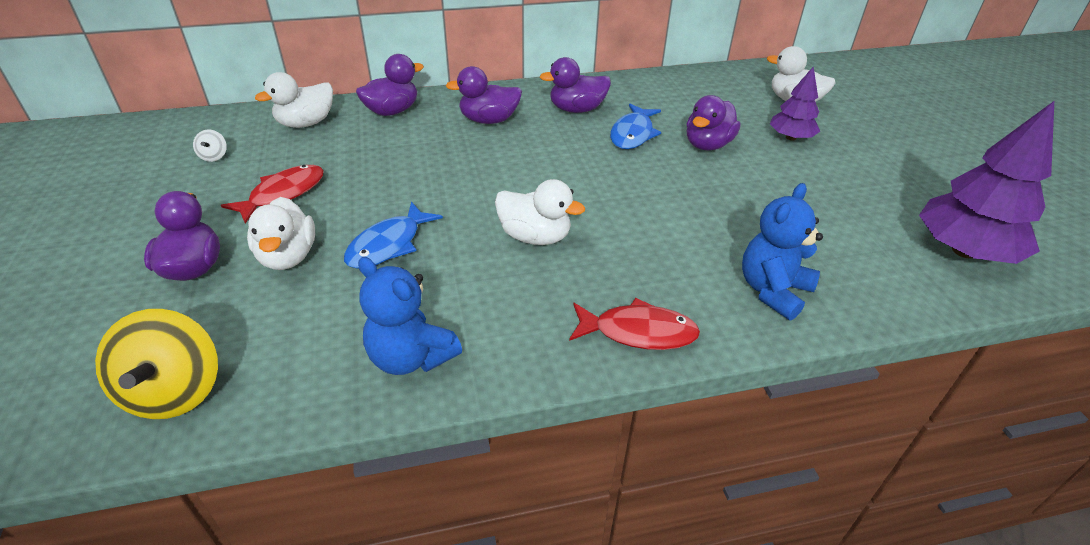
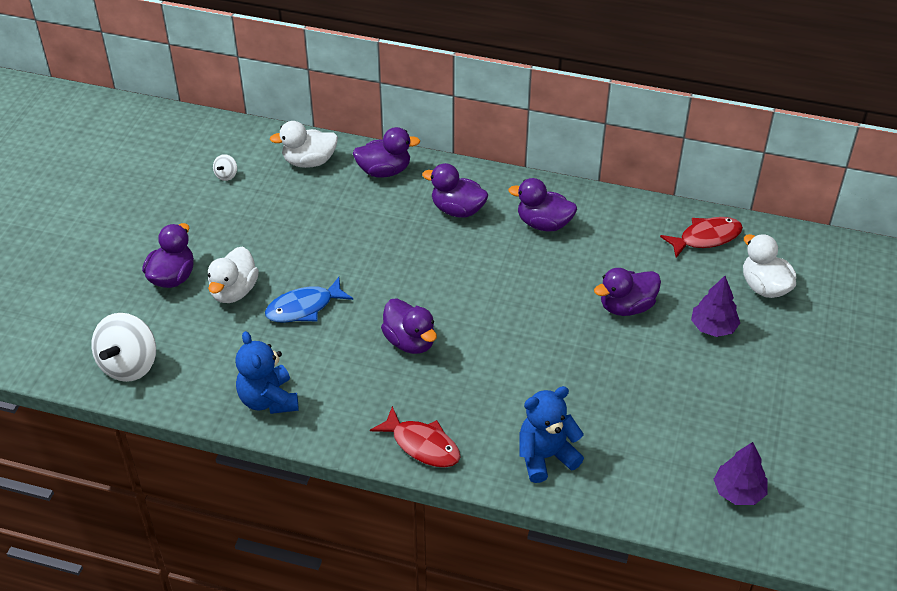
camera: 30 degrees right, 5 degrees up
yellow spinning top [95,309,218,419] -> white spinning top [91,313,156,382]
red fish [221,165,324,223] -> red fish moved to [660,217,743,258]
white duck [495,179,585,245] -> purple duck [381,298,437,354]
blue fish [610,104,661,149] -> none
purple tree [919,101,1054,264] -> purple tree [713,442,768,505], size x0.57

